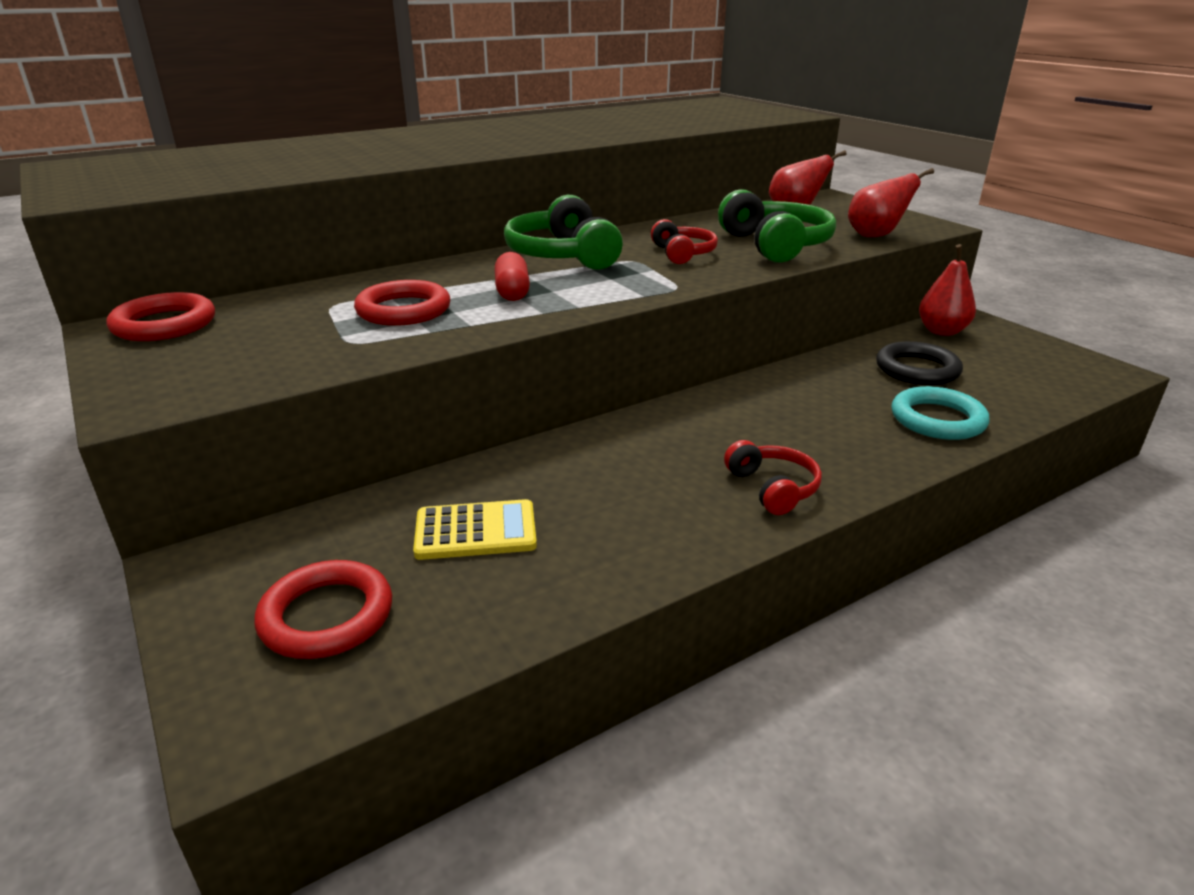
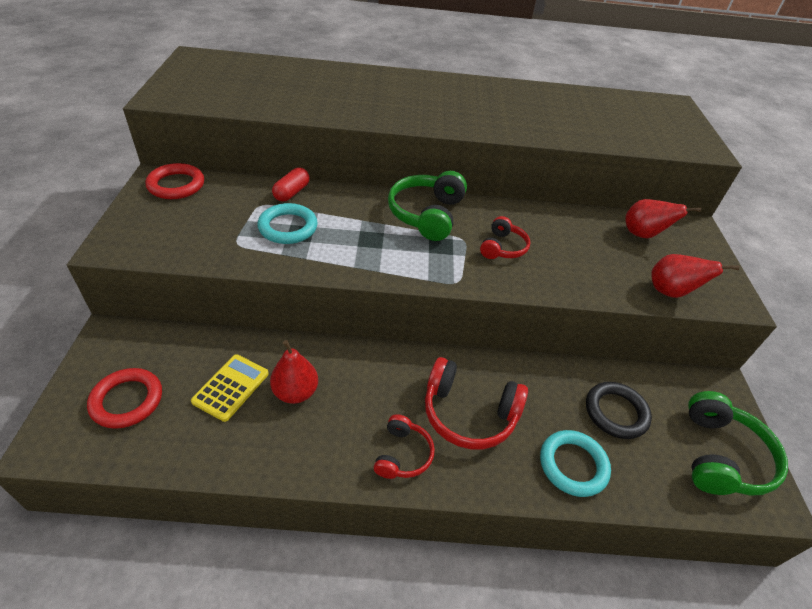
camera: 30 degrees right, 15 degrees up
red ring [354,280,450,326] -> turquoise ring [258,203,318,244]
yellow calculator [413,499,537,560] -> yellow calculator turned 90 degrees counterclockwise [191,354,269,422]
red capsule [495,252,530,301] -> red capsule moved to [272,167,310,202]
green headphones [718,189,836,263] -> green headphones moved to [688,391,788,496]
red pear [919,244,976,336] -> red pear moved to [270,340,318,404]
none -> red headphones [425,357,528,449]

